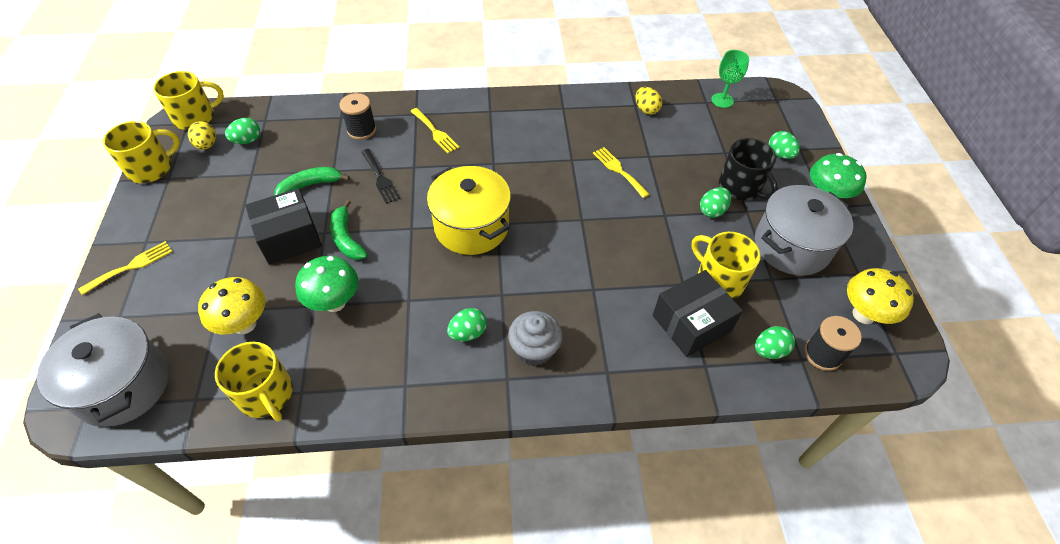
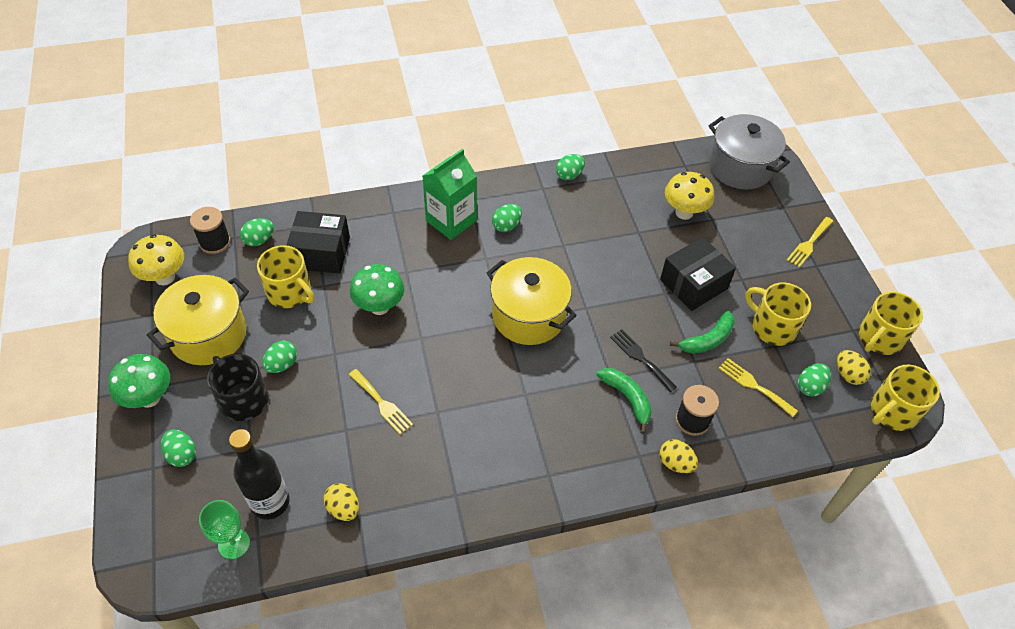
camera: 170 degrees right, 0 degrees up
yellow mug [215,342,293,421] -> yellow mug moved to [745,283,811,346]
green mushroom [295,256,358,312] -> green mushroom moved to [350,264,404,315]
green banana [330,200,368,260] -> green banana moved to [596,368,652,434]
yellow fork [410,108,459,154] -> yellow fork moved to [719,358,798,417]
grey cupcake [508,311,563,366] -> green carton [423,149,477,240]
black box [653,270,743,357] -> black box turned 45 degrees clockwise [286,211,350,273]
grey pot [755,185,853,276] -> yellow pot [147,275,249,365]
none -> black bottle [229,429,290,520]
none -> green egg [556,154,585,180]
none -> yellow egg [659,439,698,473]

